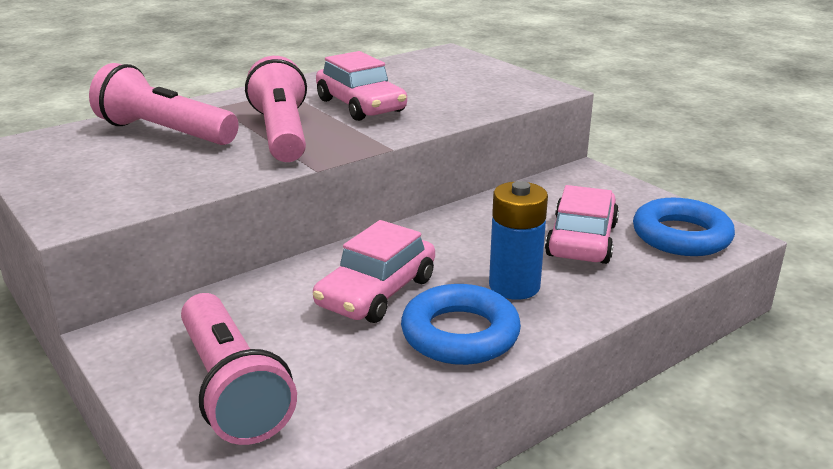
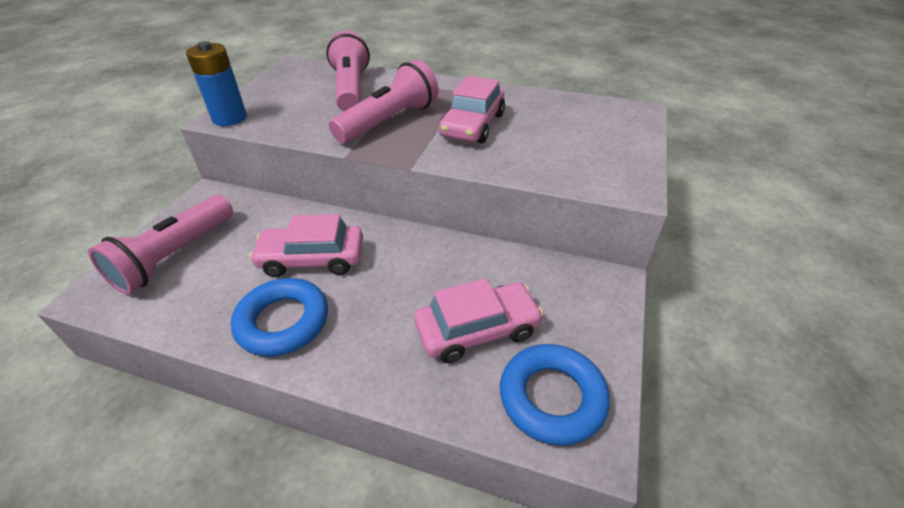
camera: 55 degrees right, 15 degrees up
blue battery [489,181,548,300] -> blue battery moved to [186,41,247,126]

